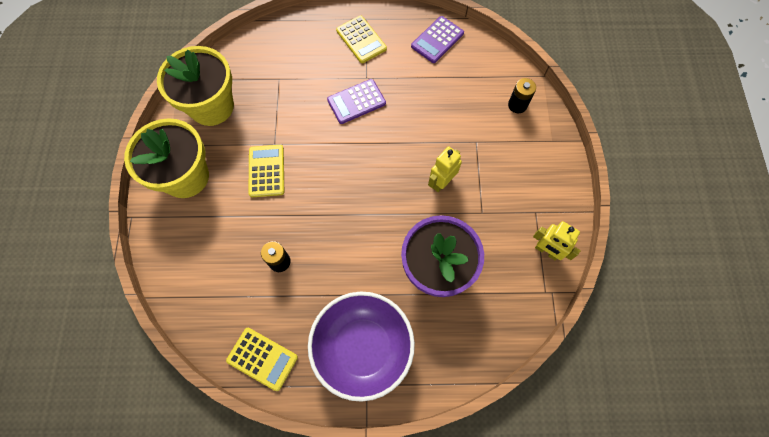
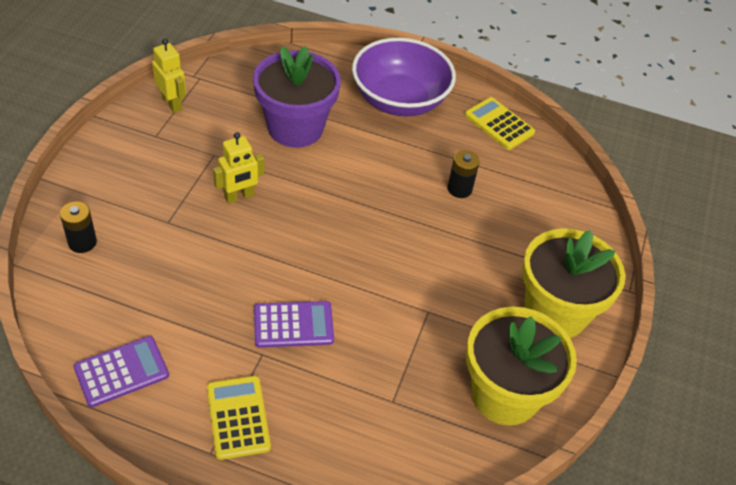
camera: 165 degrees left, 20 degrees down
yellow calculator [248,145,284,197] -> none

